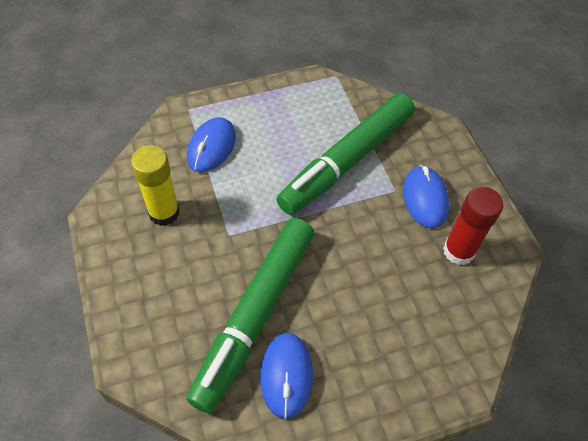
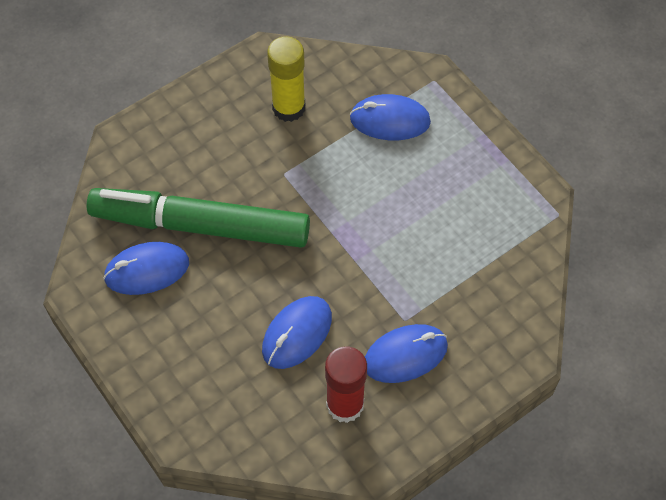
camera: 75 degrees right, 5 degrees up
green marker [276,93,415,215] -> none
none -> blue mouse [262,296,332,369]

